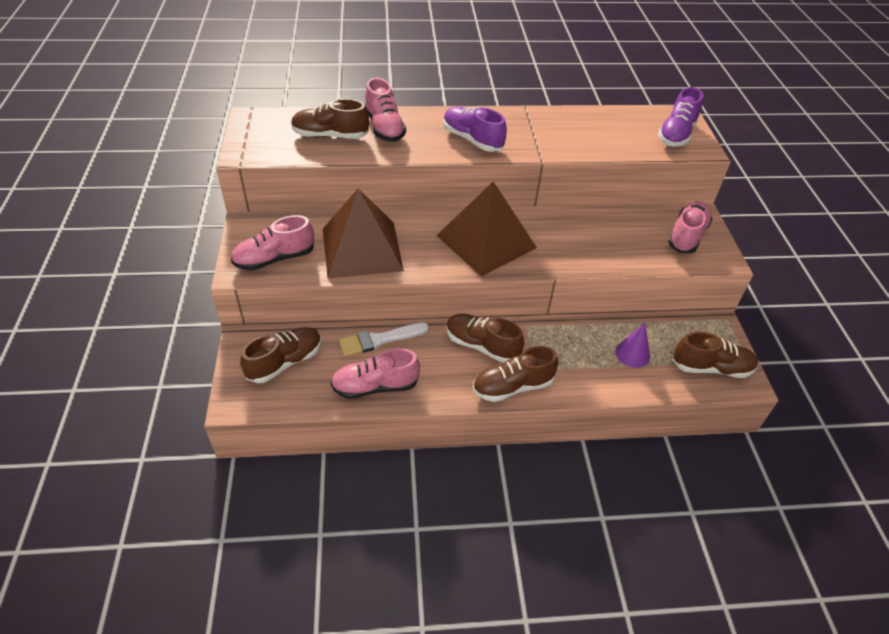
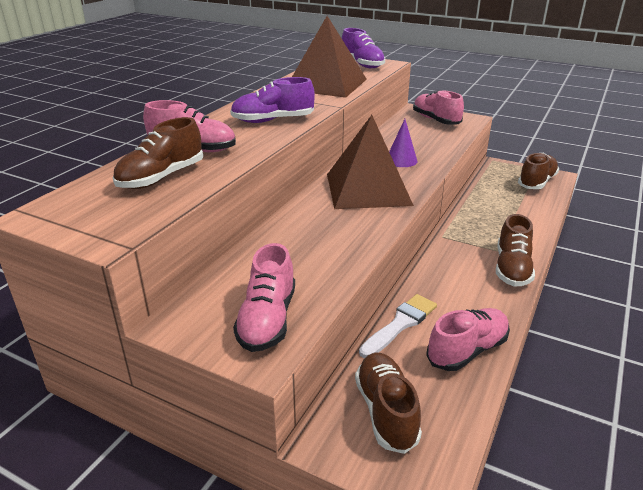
camera: 55 degrees left, 15 degrees down
brown pyramid [323,188,404,279] -> brown pyramid moved to [292,16,367,98]
pink shoe [331,348,420,399] -> pink shoe turned 150 degrees counterclockwise [426,308,510,371]
white brush [339,323,429,356] -> white brush turned 150 degrees counterclockwise [359,294,437,358]
brown shoe [446,314,524,363] -> none
purple cone [615,323,650,368] -> purple cone moved to [389,119,418,167]

